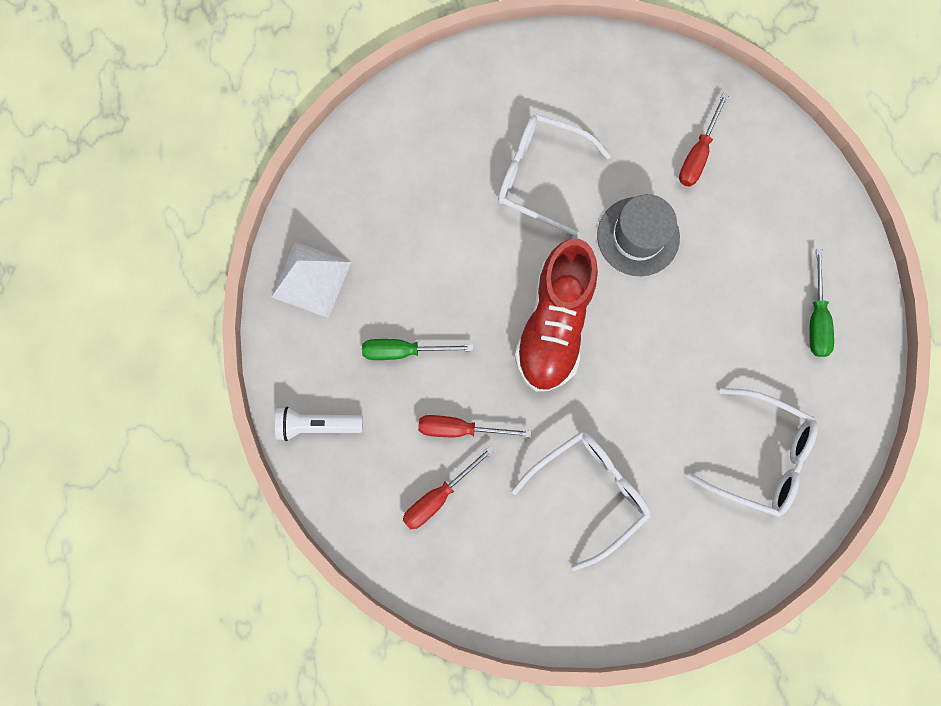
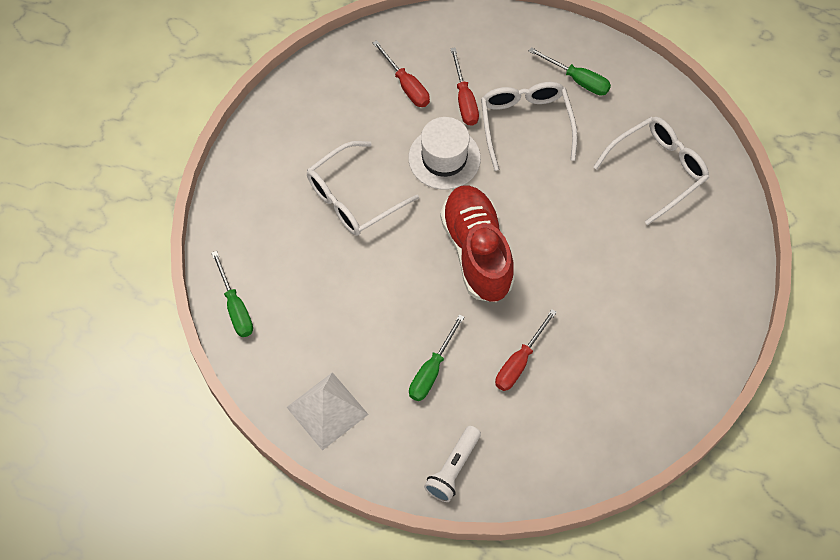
camera: 60 degrees left, 15 degrees down
red screwdriver [403,446,494,529] -> red screwdriver moved to [450,47,479,126]
white glasses [511,431,651,571] -> white glasses moved to [481,82,577,171]
red shoe [515,239,598,392] -> red shoe turned 150 degrees counterclockwise [440,185,515,302]
grey hat [597,194,680,276] -> white hat [409,117,481,190]
none -> green screwdriver [212,251,253,337]

